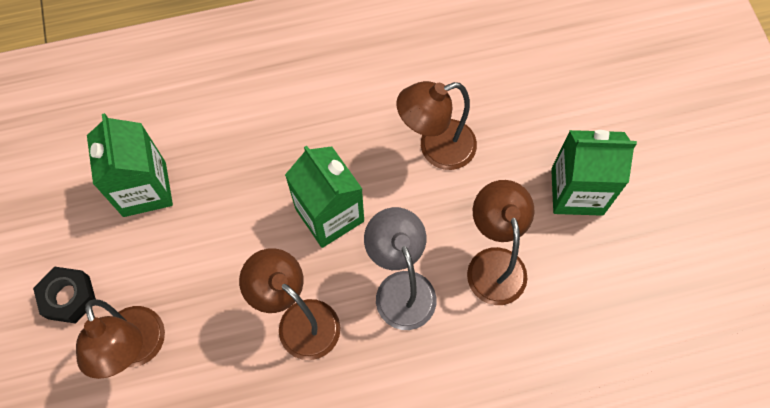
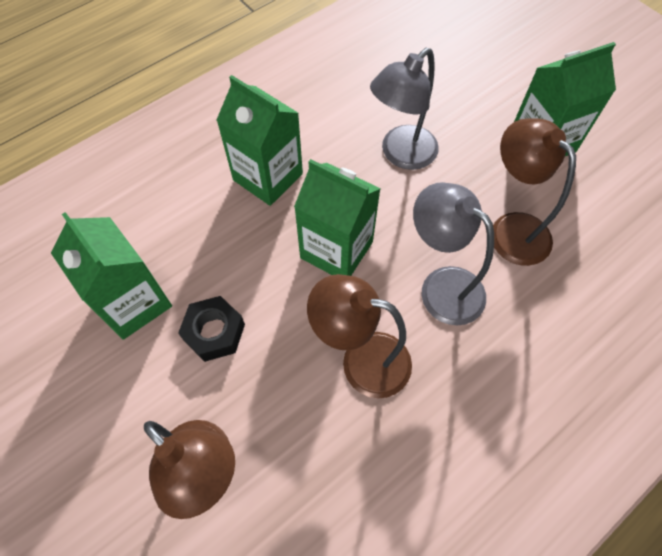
camera: 25 degrees left, 5 degrees down
black nut [33,267,96,324] -> black nut moved to [178,296,245,362]
brown lamp [396,81,477,170] -> grey lamp [370,48,439,170]
none -> green carton [217,75,303,206]

